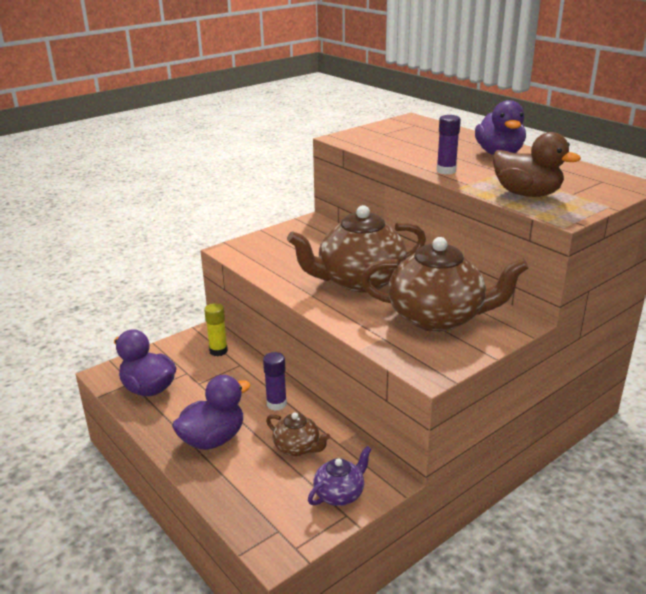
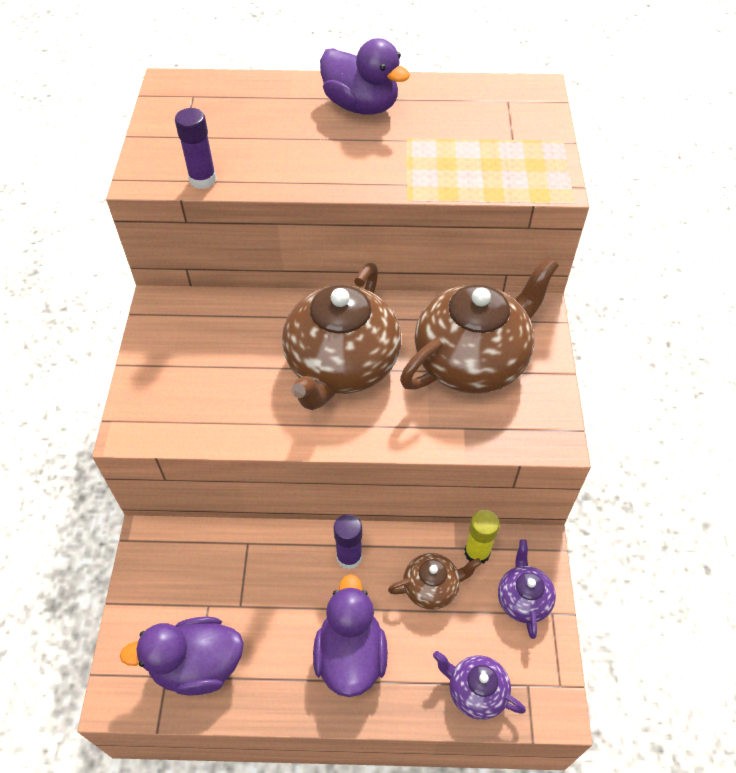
camera: 50 degrees left, 25 degrees up
yellow glue stick [204,303,228,356] -> yellow glue stick moved to [464,510,500,564]
purple glue stick [437,115,461,175] -> purple glue stick moved to [175,108,216,189]
brown duck [493,132,581,197] -> none
none -> purple teapot [433,651,526,720]

